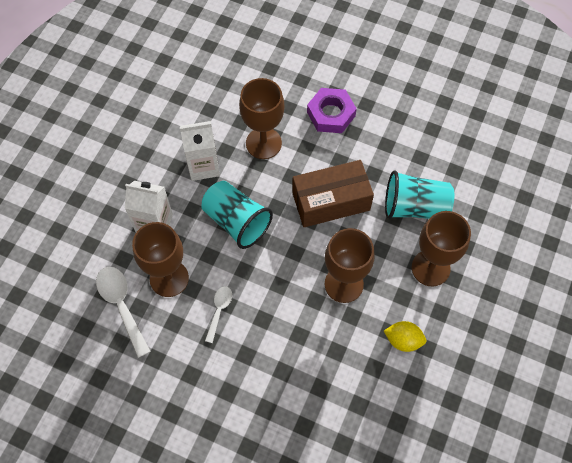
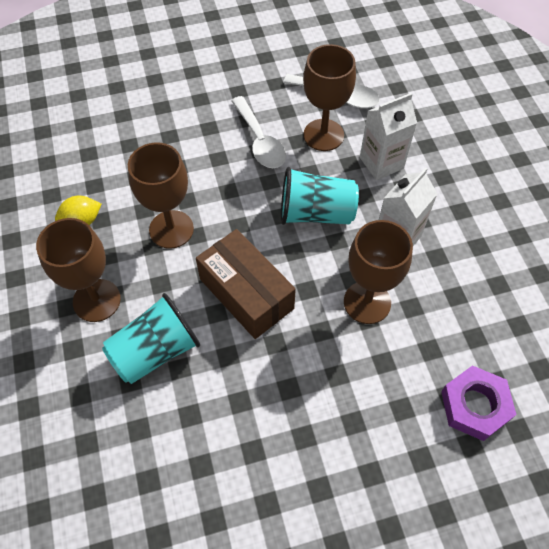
camera: 140 degrees right, 5 degrees down
white spoon [205,286,232,343] -> white spoon [231,96,286,168], size x1.69
brown box [292,160,374,227] -> brown box turned 75 degrees counterclockwise [196,229,296,339]
purple nut [307,88,357,133] -> purple nut moved to [441,365,516,441]

